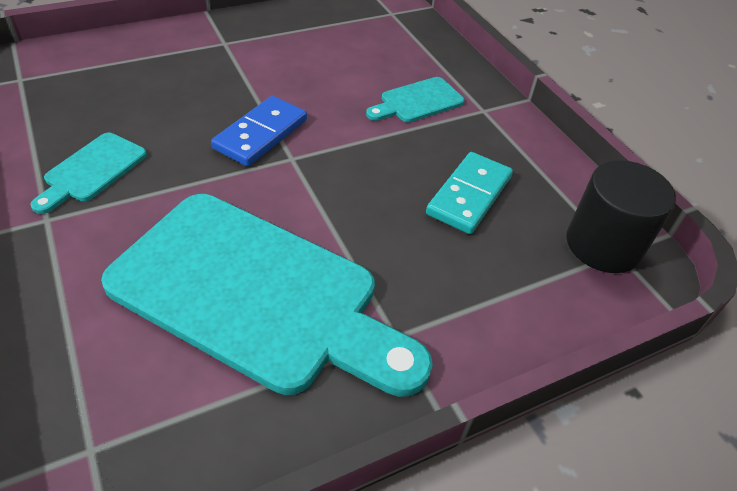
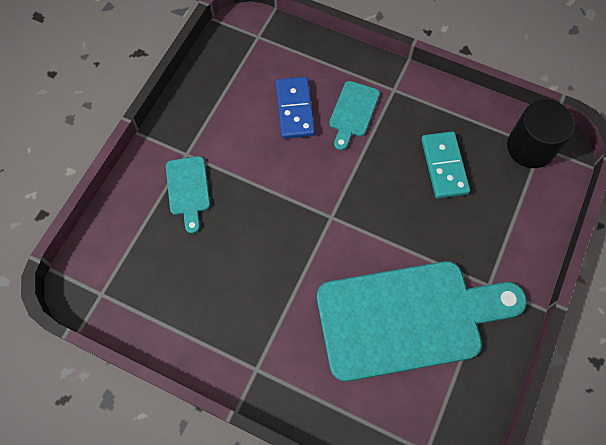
camera: 35 degrees left, 20 degrees up
turquoise cutting board [31,133,147,214] -> turquoise cutting board moved to [166,156,210,234]
blue domino [211,96,307,166] -> blue domino moved to [276,77,315,139]

